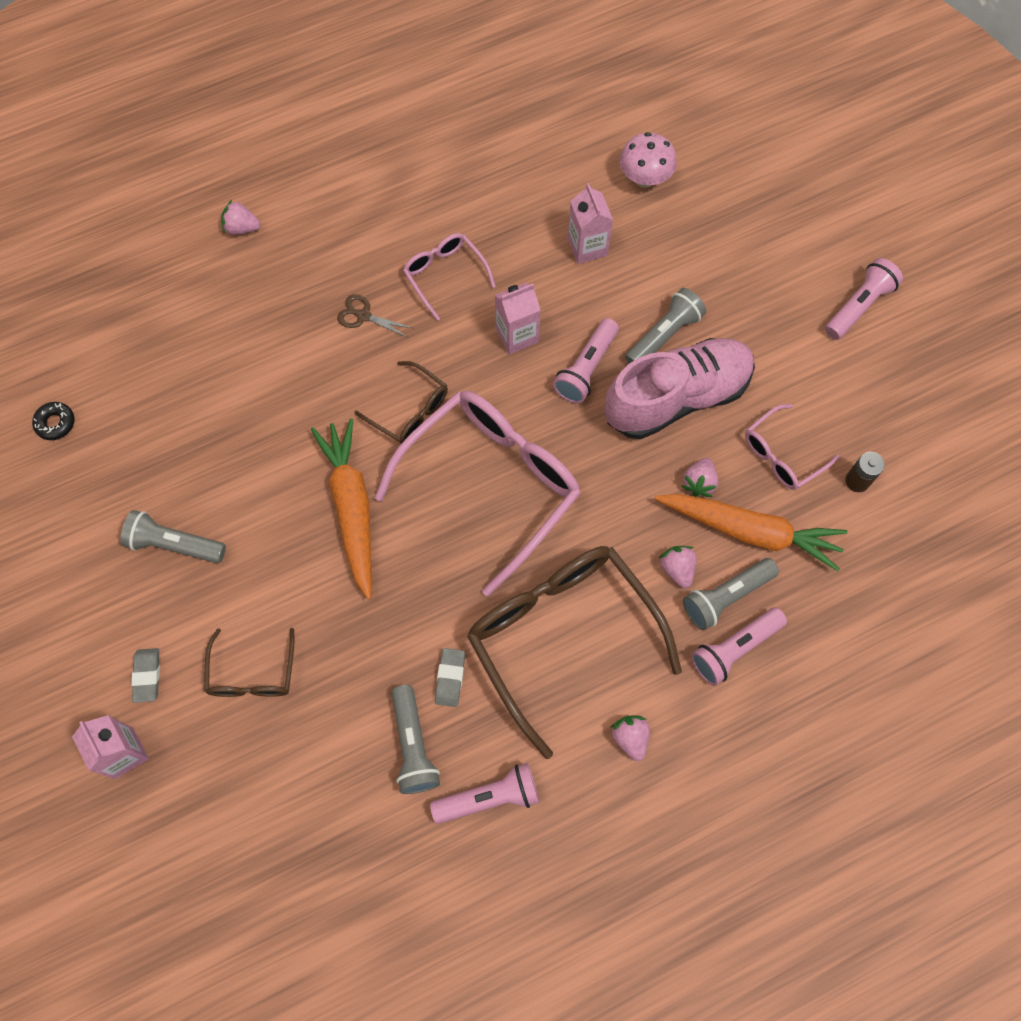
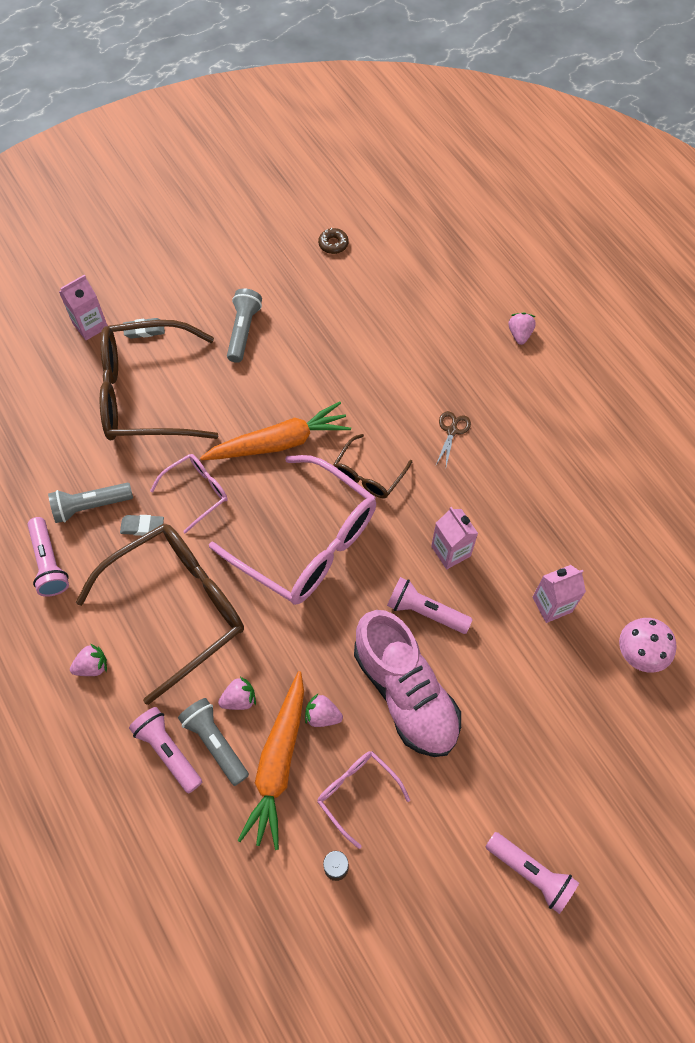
camera: 85 degrees right, 5 degrees down
black donut [32,402,75,440] -> brown donut [318,228,349,254]
brown glasses [204,628,294,697] -> brown glasses [100,320,218,440], size x2.06
pink glasses [403,233,496,321] -> pink glasses moved to [150,454,228,534]
grey flashlight [625,288,706,363] -> none

